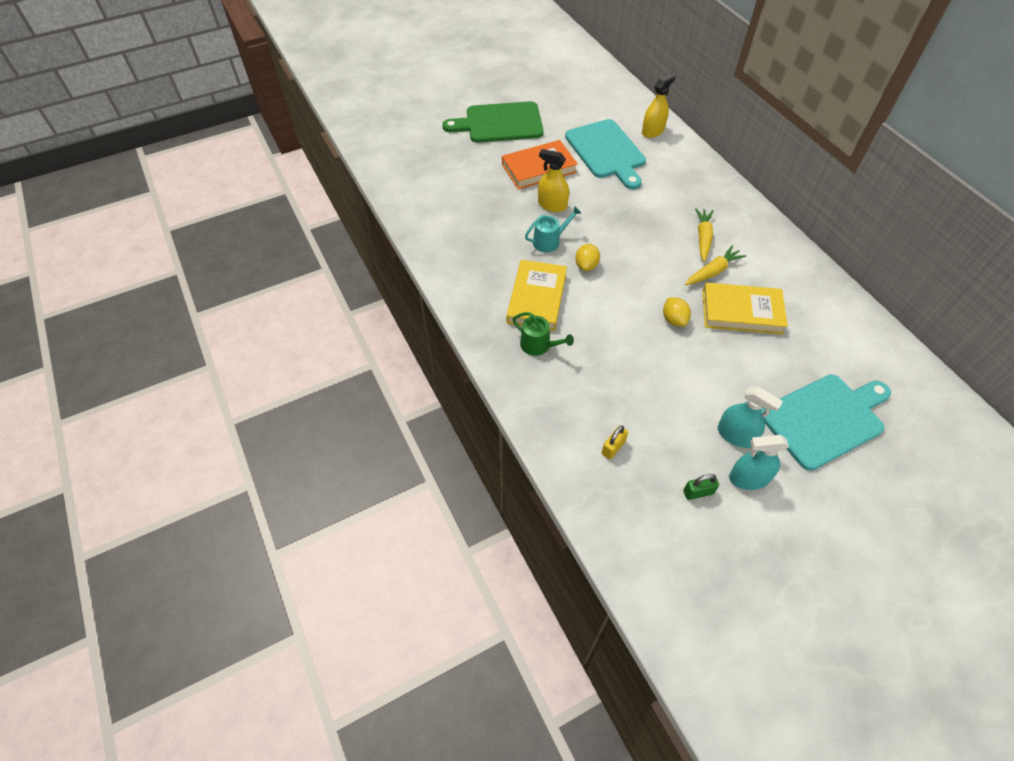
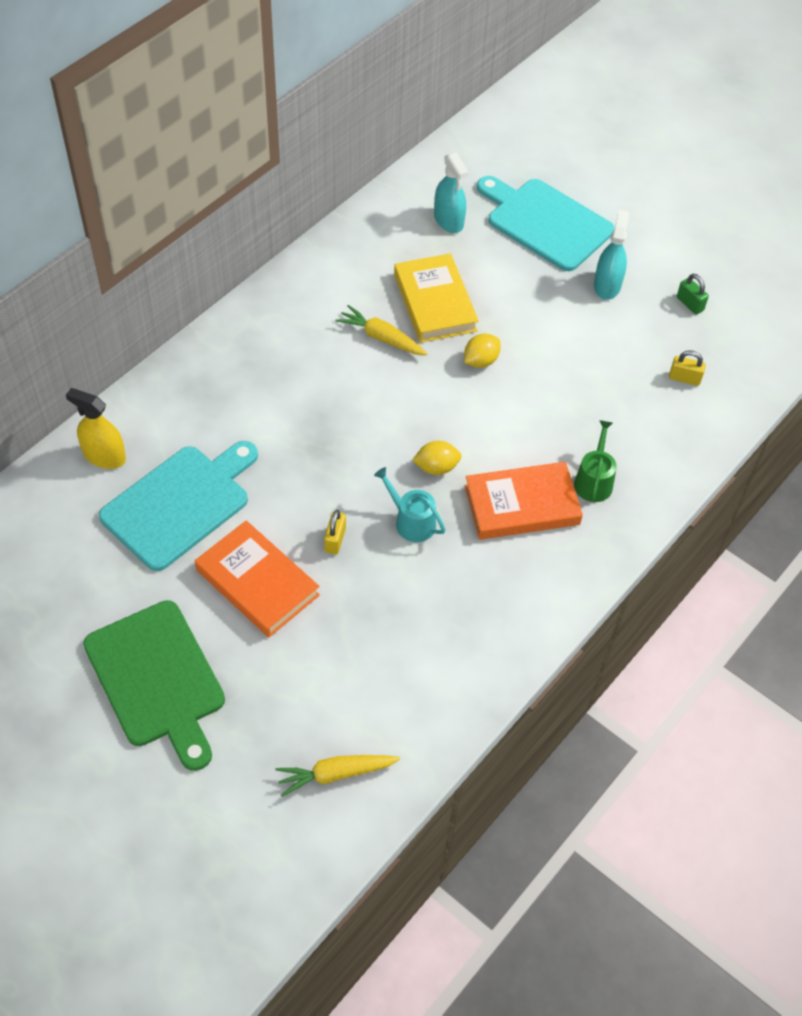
camera: 115 degrees left, 0 degrees up
yellow book [507,260,567,331] -> orange book [465,462,583,540]
yellow spray bottle [538,149,569,212] -> yellow padlock [324,510,346,554]
yellow carrot [695,208,713,262] -> yellow carrot moved to [275,755,400,797]
turquoise spray bottle [729,435,789,490] -> turquoise spray bottle moved to [434,152,468,233]

